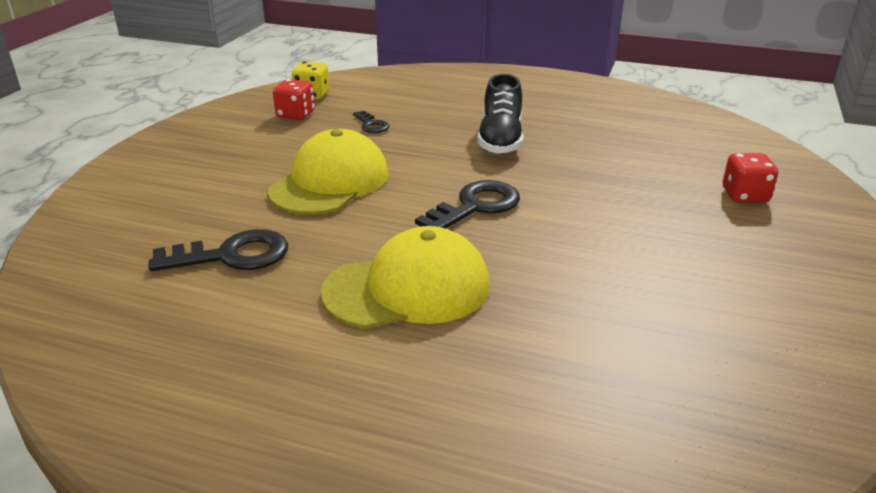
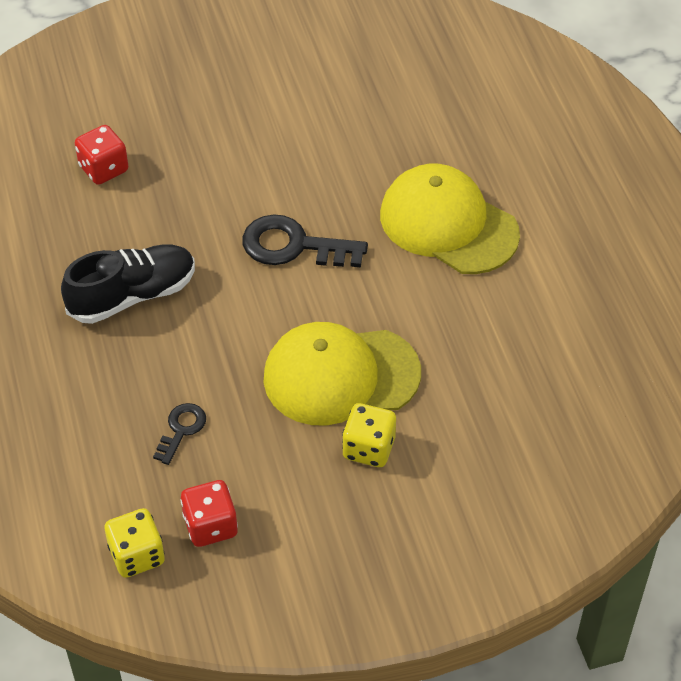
camera: 125 degrees left, 20 degrees up
black key [148,229,288,271] -> none
red dice [723,153,778,203] -> red dice moved to [75,125,128,185]
none -> yellow dice [342,403,396,467]

